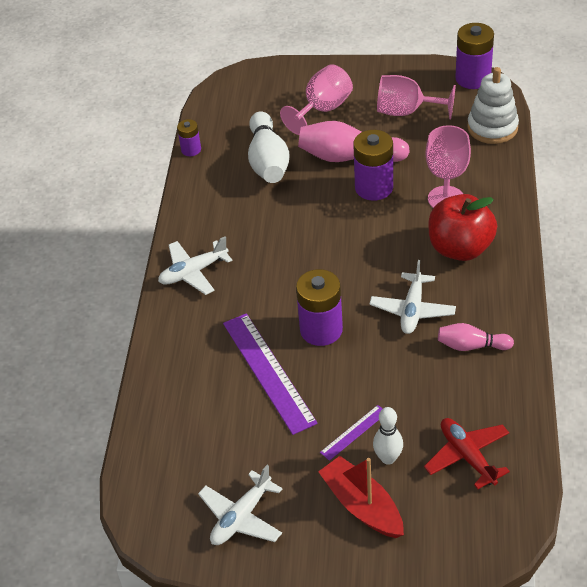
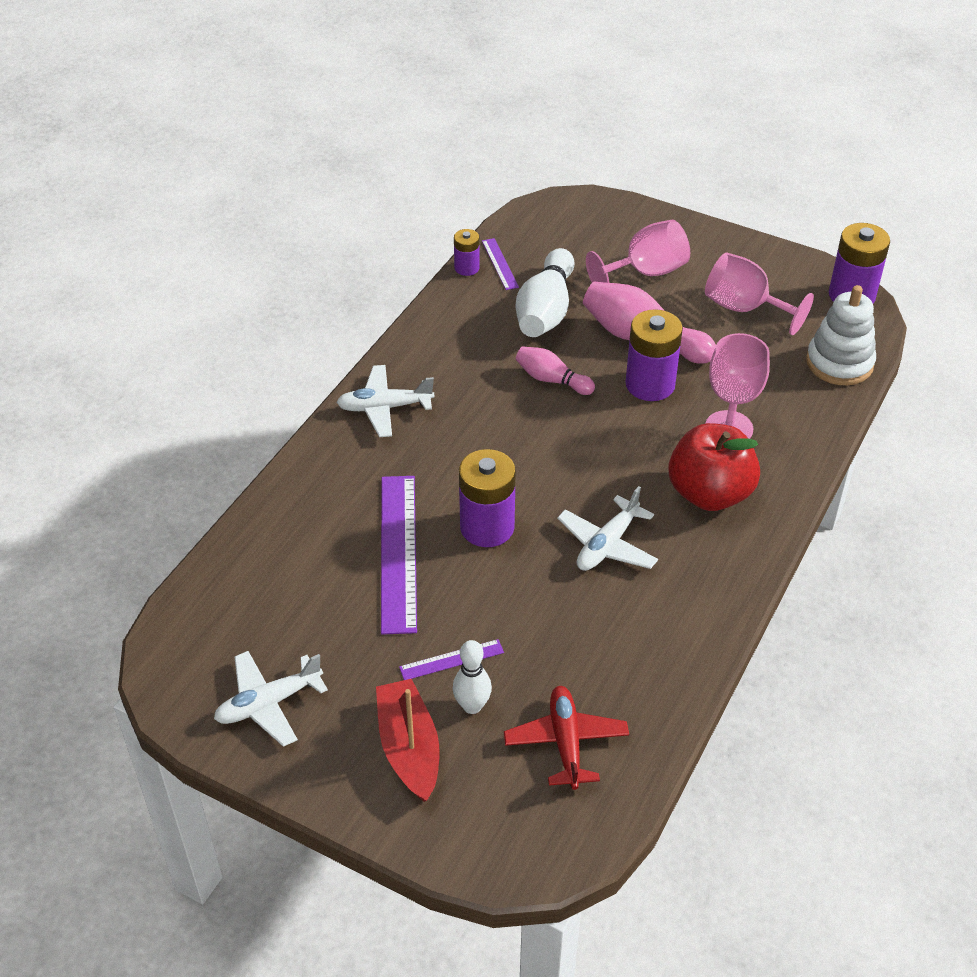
camera: 20 degrees right, 0 degrees up
pink bowling pin [438,323,514,351] -> pink bowling pin moved to [516,346,595,395]
none -> purple ruler [482,238,519,290]

